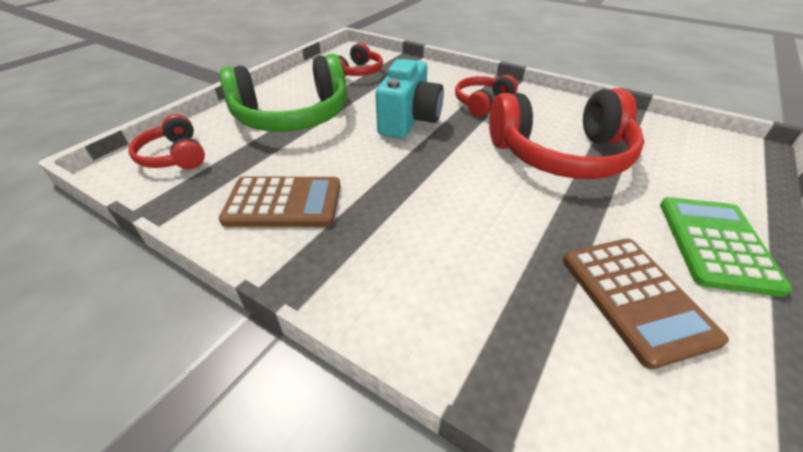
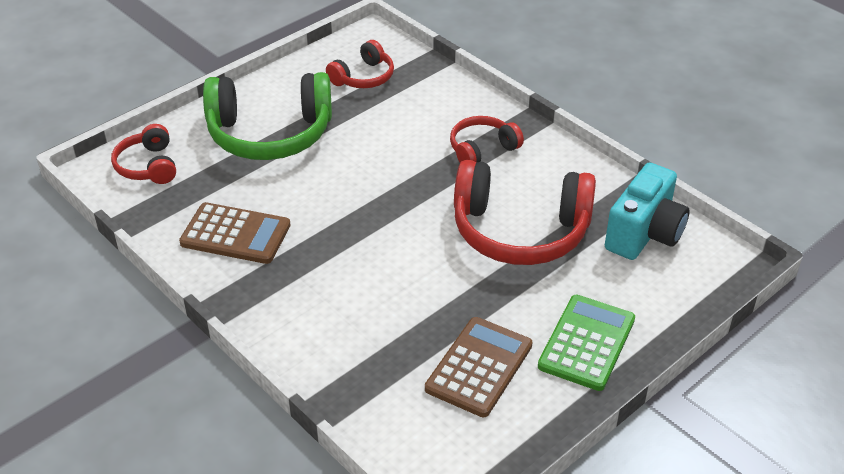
camera: 15 degrees right, 0 degrees up
turquoise camera [375,59,444,139] -> turquoise camera moved to [605,163,689,260]
brown calculator [563,239,729,369] -> brown calculator turned 150 degrees counterclockwise [425,317,532,417]

